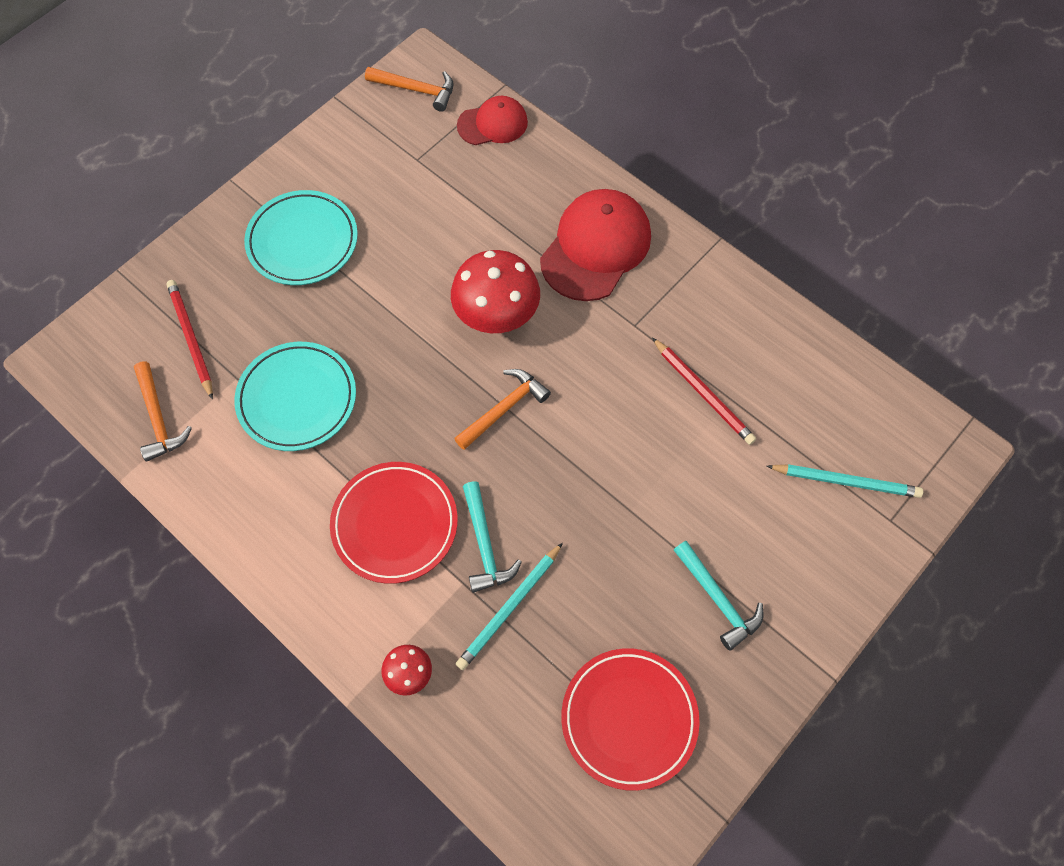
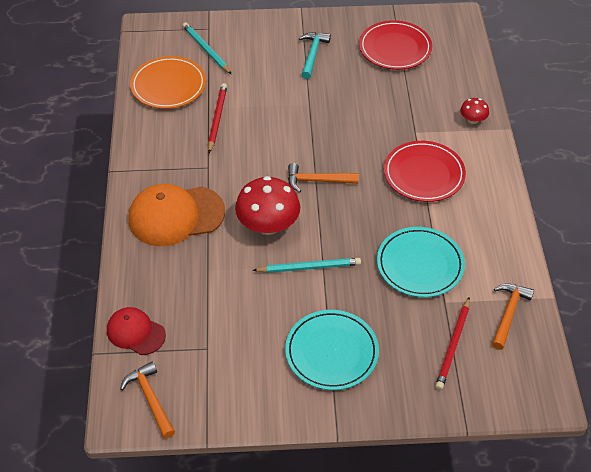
camera: 135 degrees left, 15 degrees down
turquoise pencil [456,542,563,670] -> turquoise pencil moved to [252,258,361,273]
turquoise hammer [463,481,522,593] -> none
red cap [540,189,651,301] -> orange cap [129,184,225,246]
none -> orange plate [130,56,206,109]

